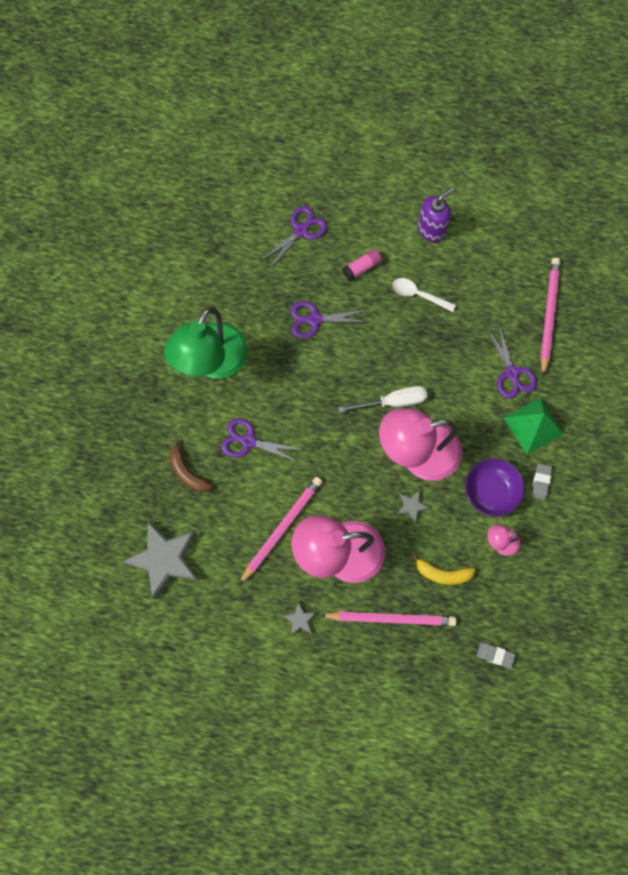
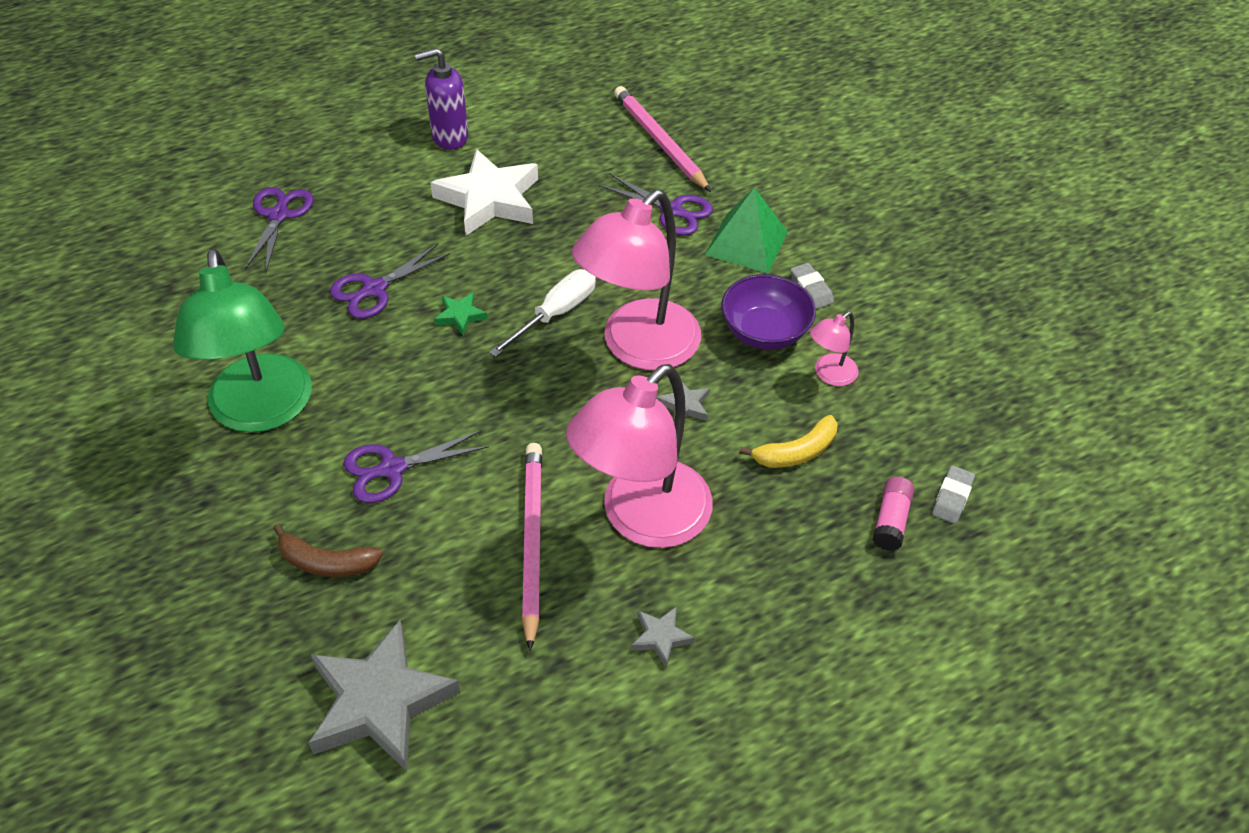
camera: 40 degrees left, 25 degrees down
pink pencil [320,611,457,626] -> none
pink glue stick [342,249,382,281] -> pink glue stick moved to [873,477,914,551]
white spoon [392,278,456,312] -> white star [430,149,538,236]
purple soap dispenser [418,187,454,242] -> purple soap dispenser turned 120 degrees counterclockwise [415,48,468,150]
grey eraser [476,642,515,668] -> grey eraser turned 45 degrees counterclockwise [932,466,975,524]
none -> green star [434,292,487,336]

